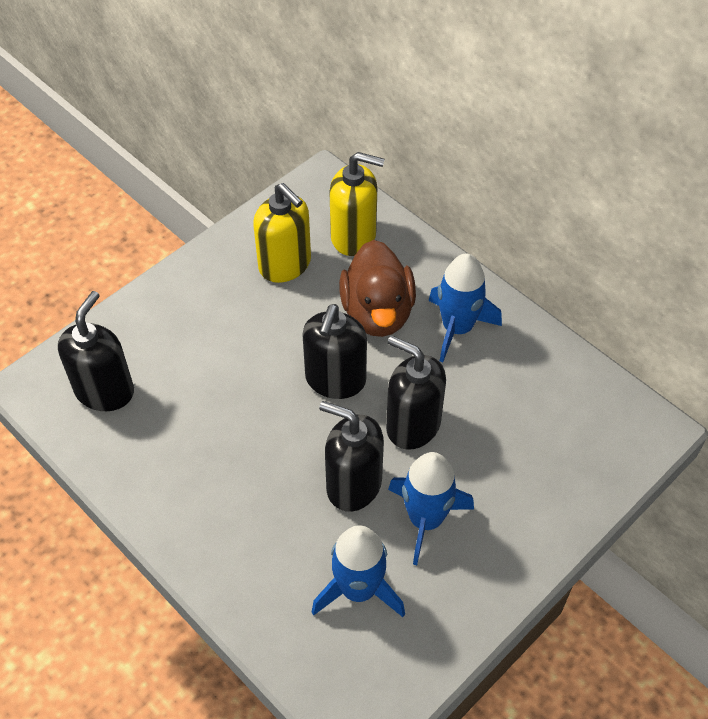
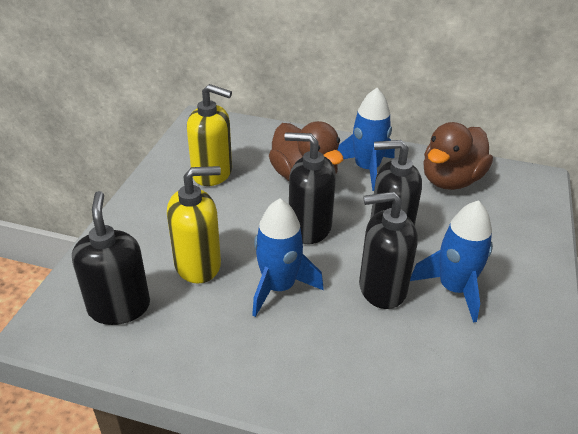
camera: 30 degrees left, 15 degrees down
black soap dispenser [302,304,367,399] -> black soap dispenser turned 120 degrees clockwise [284,132,336,244]
blue rocket [312,525,405,617] -> blue rocket moved to [252,199,324,317]
yellow soap dispenser [329,152,385,256] -> yellow soap dispenser moved to [167,166,221,284]
none -> brown duck [423,122,493,190]

